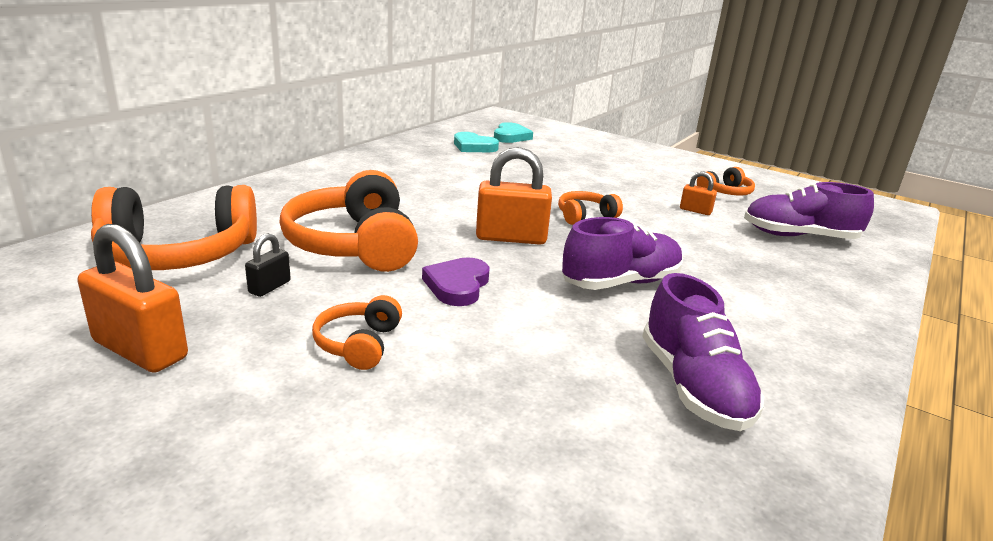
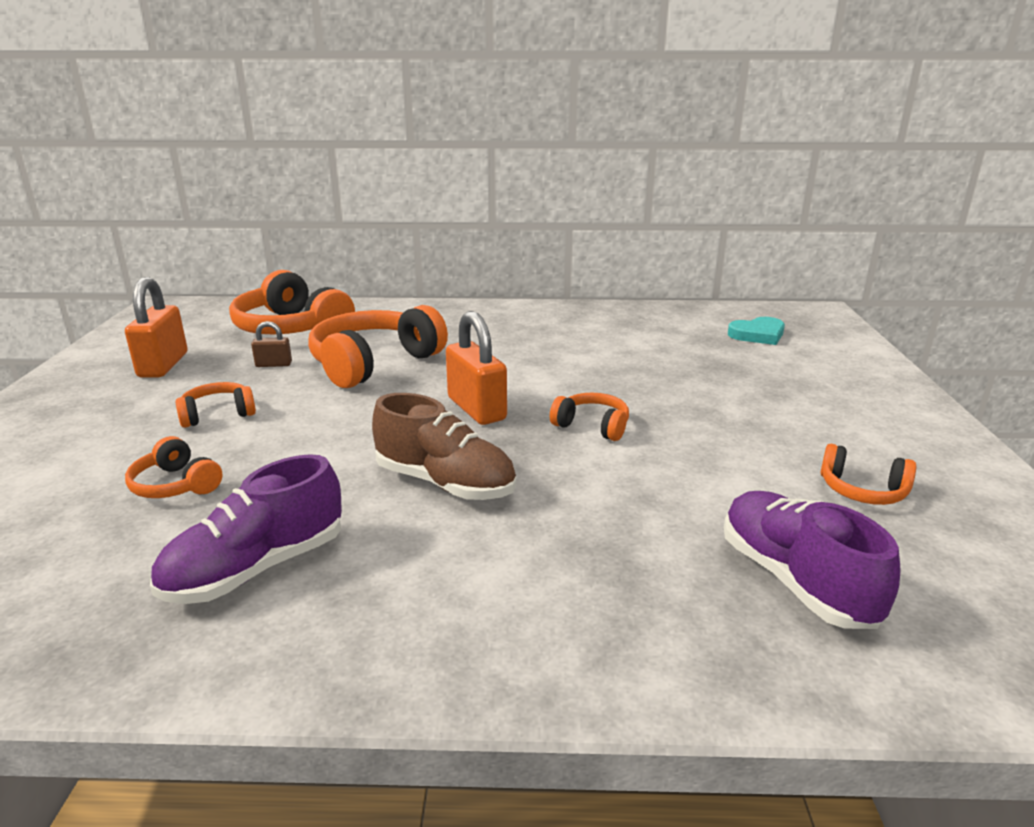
camera: 60 degrees right, 0 degrees up
black padlock [245,233,291,297] -> brown padlock [251,321,292,367]
purple heart [422,257,490,306] -> none
turquoise heart [454,132,499,152] -> none
purple shoe [562,217,683,290] -> brown shoe [372,393,516,500]
orange padlock [680,171,717,215] -> none
none -> orange headphones [125,436,223,498]

